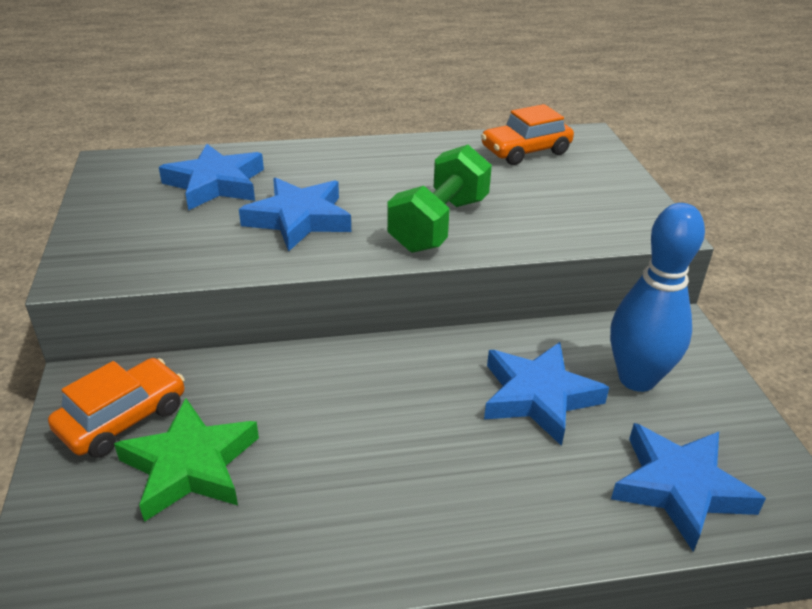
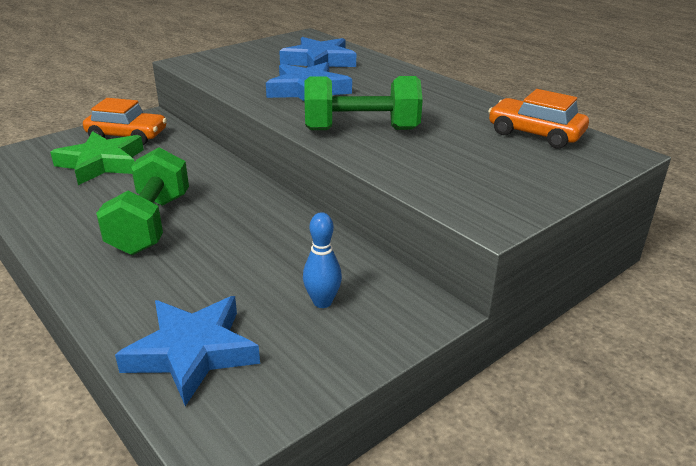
camera: 60 degrees right, 5 degrees down
blue star [484,342,609,446] -> none
blue bowling pin [610,203,705,392] -> blue bowling pin [303,212,342,308], size x0.52
none -> green dumbbell [96,147,189,255]

